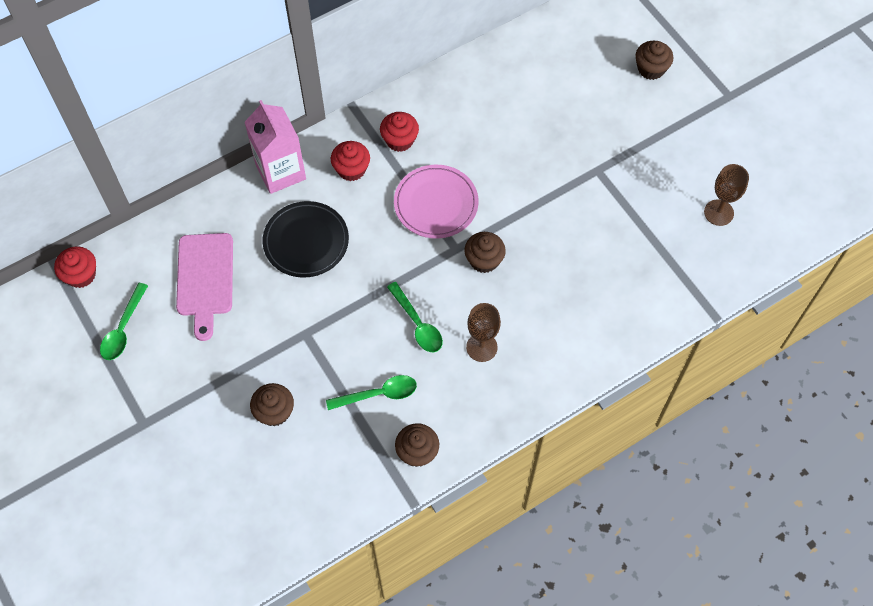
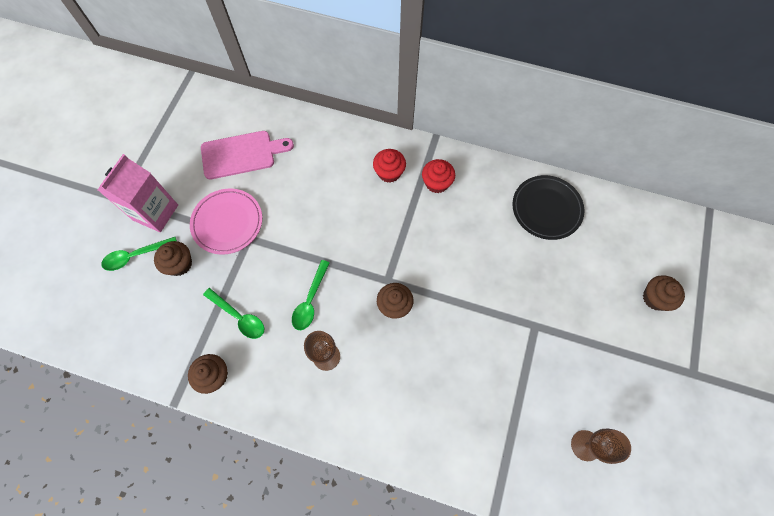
camera: 50 degrees right, 5 degrees up
red cupcake [54,246,96,288] -> none
green spoon [100,283,148,360] -> green spoon moved to [101,237,177,271]
pink cutting board [176,233,233,341] -> pink cutting board turned 150 degrees counterclockwise [201,131,294,180]
pink carton [244,100,306,194] -> pink carton moved to [98,154,178,232]
black plate [263,201,349,278] -> black plate moved to [512,175,585,240]
pink plate [394,165,478,239] -> pink plate moved to [190,188,262,255]

